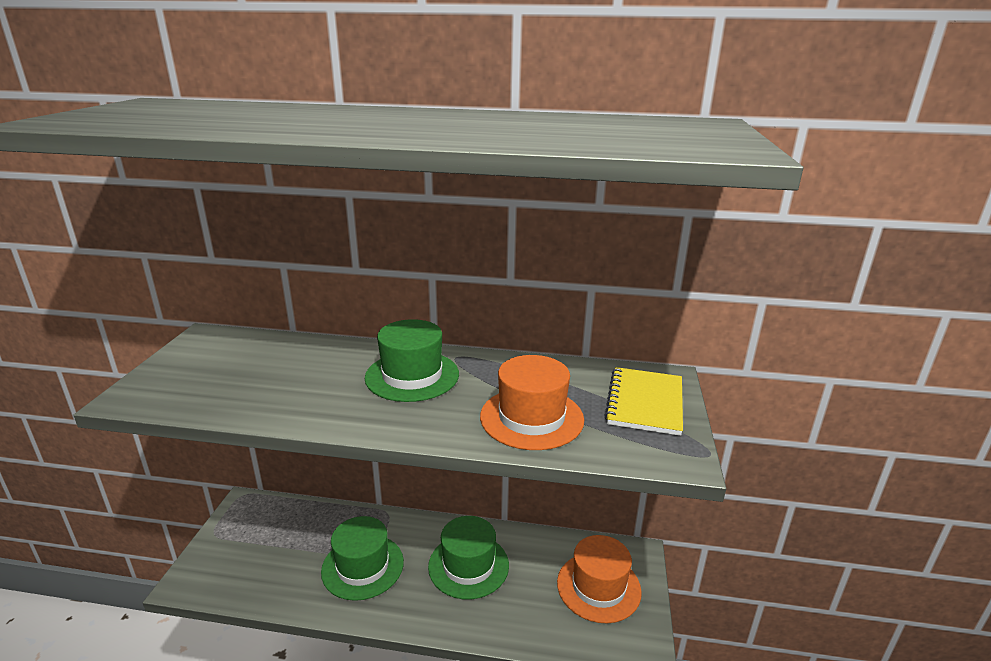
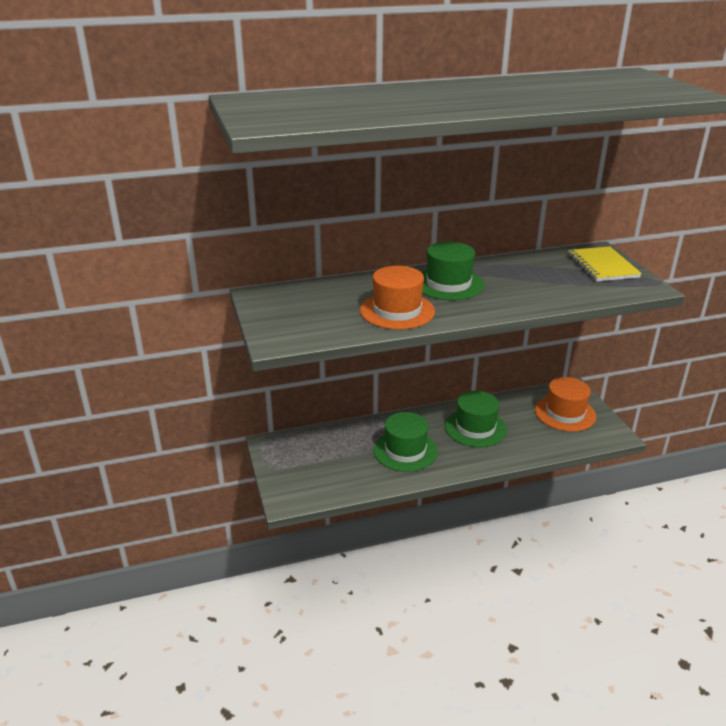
camera: 25 degrees left, 5 degrees up
orange hat [480,355,584,450] -> orange hat moved to [360,266,435,330]

